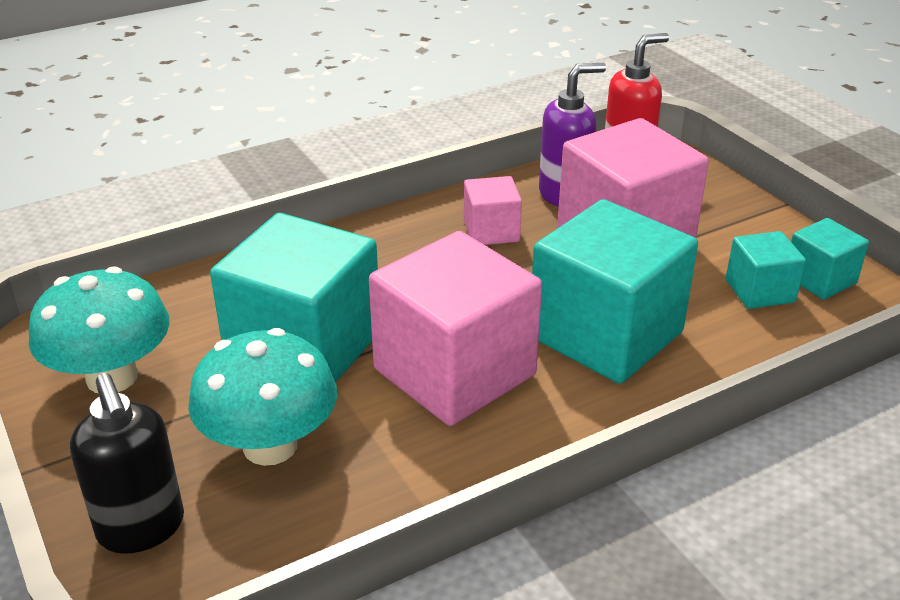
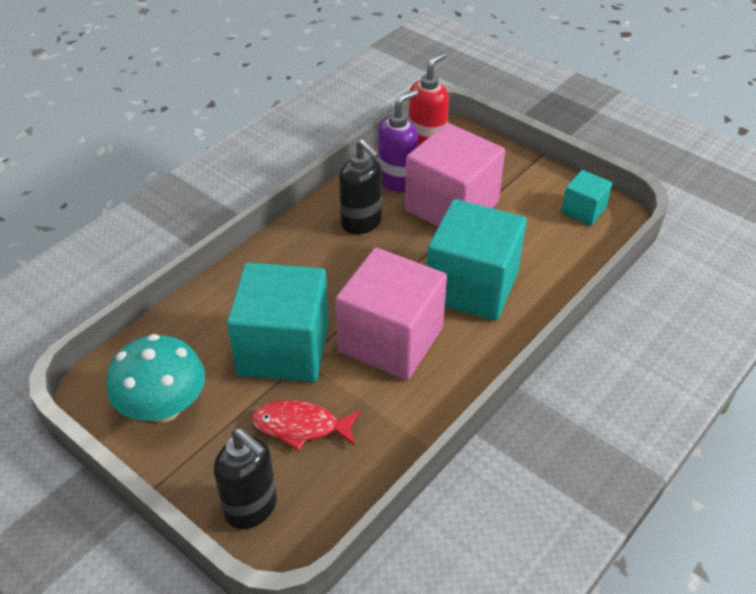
camera: 20 degrees left, 10 degrees up
turquoise mushroom [188,328,337,466] -> red fish [252,400,361,451]
pink cube [464,176,522,245] -> black soap dispenser [339,139,382,234]
turquoise cube [726,231,806,309] -> none

